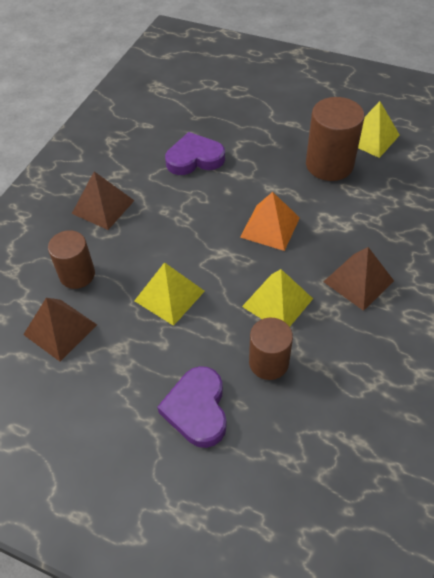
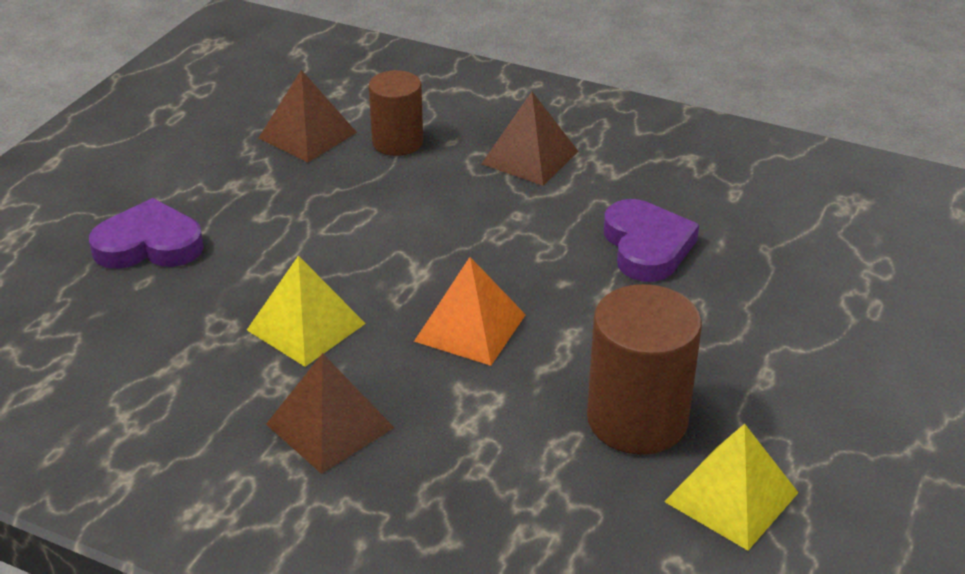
camera: 90 degrees right, 15 degrees down
yellow pyramid [134,262,205,326] -> none
brown cylinder [249,318,293,380] -> none

